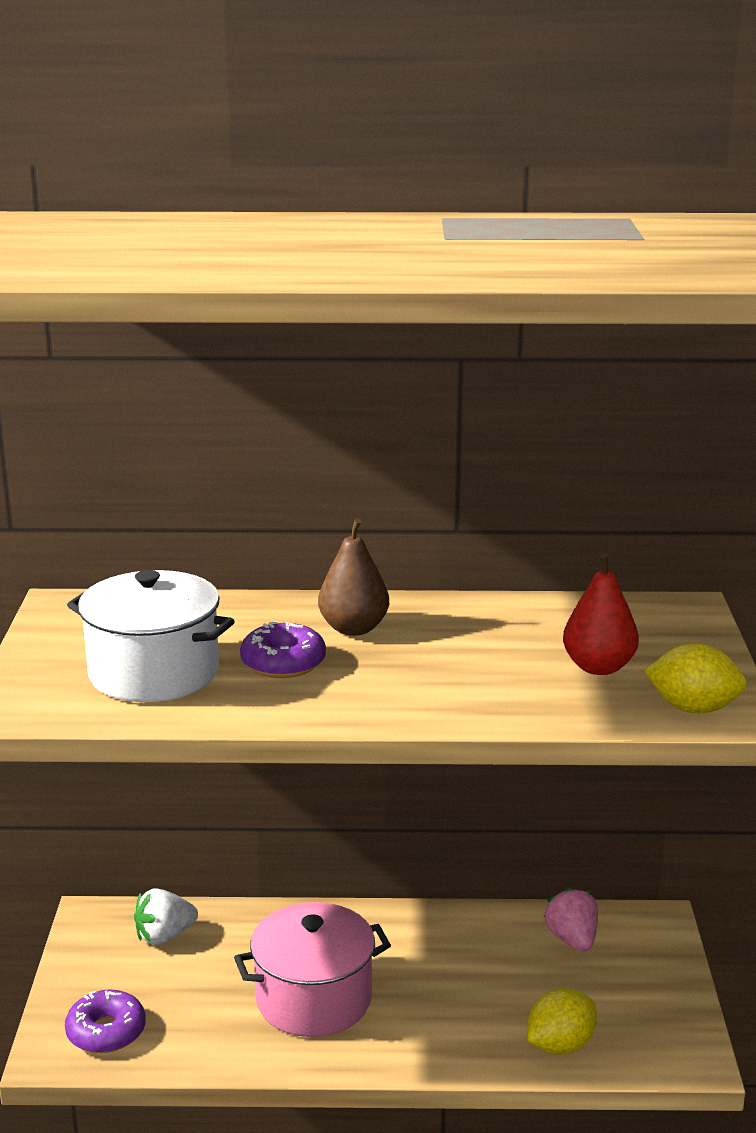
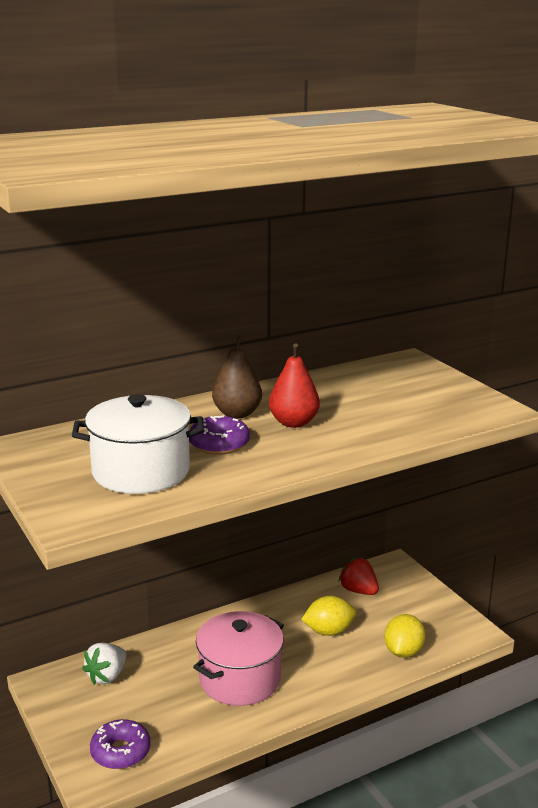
camera: 30 degrees left, 0 degrees up
pink strawberry [543,887,598,952] -> red strawberry [338,557,379,595]
red pear [563,553,639,675] -> red pear moved to [269,343,320,428]
yellow lemon [644,643,747,714] -> yellow lemon moved to [301,596,356,636]

